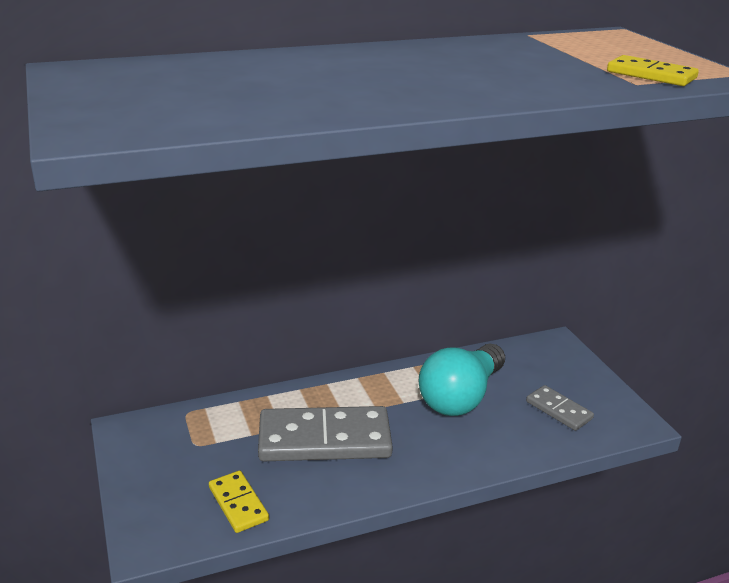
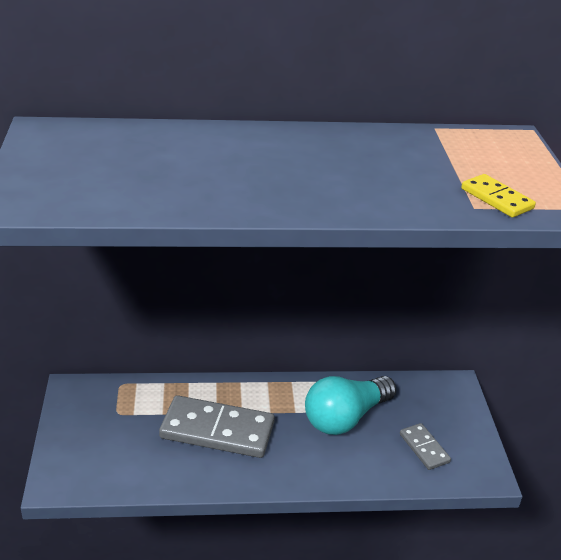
camera: 15 degrees right, 5 degrees up
yellow domino [209,471,269,533] -> none

